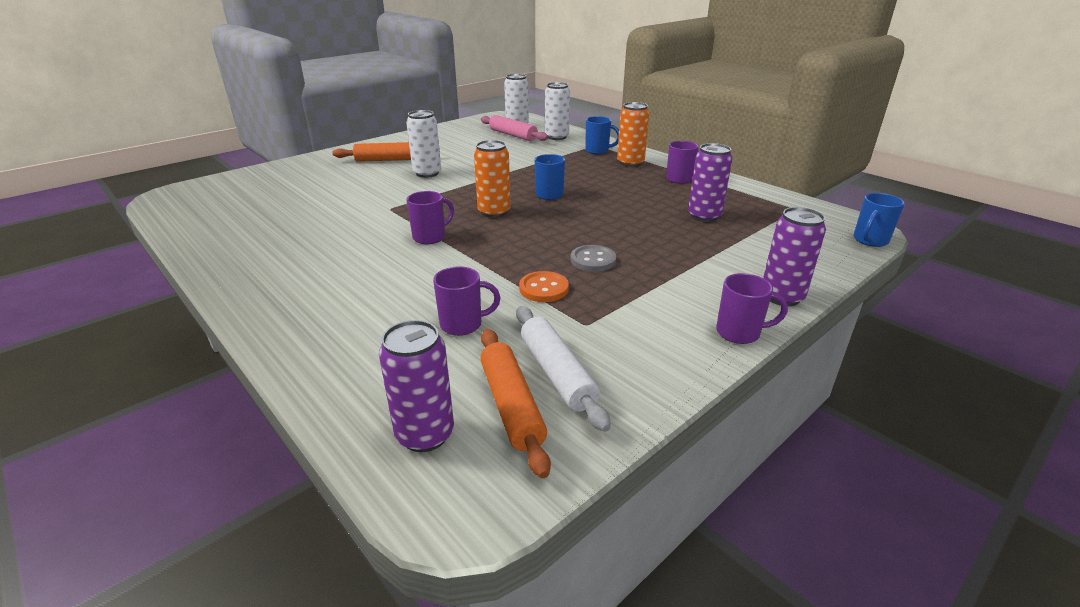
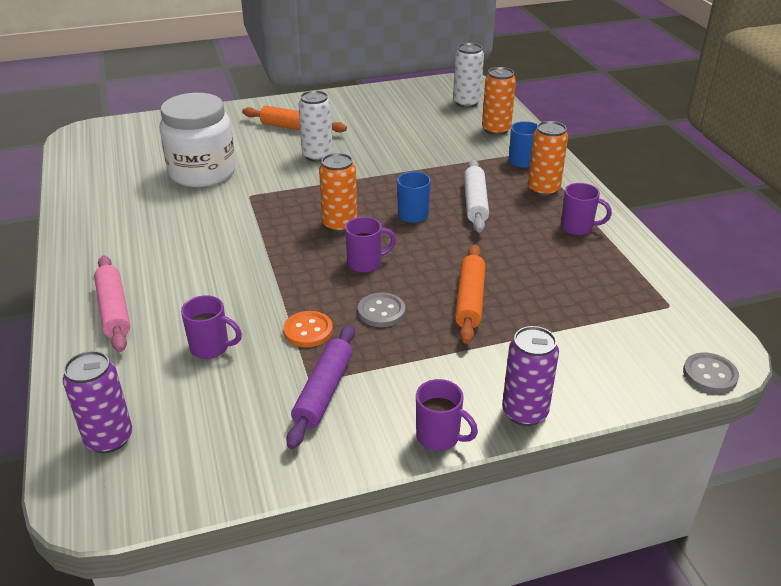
camera: 25 degrees right, 5 degrees up
purple mug [407,191,454,244] -> purple mug moved to [345,217,396,273]
orange rolling pin [480,329,551,478] -> orange rolling pin moved to [455,245,485,344]
pink rolling pin [481,115,548,141] -> pink rolling pin moved to [94,255,130,352]
white rolling pin [516,306,611,432] -> white rolling pin moved to [464,160,489,233]
white can [545,82,570,140] -> orange can [482,67,516,135]
purple can [688,143,733,222] -> none
blue mug [854,193,905,247] -> grey button [683,352,739,393]
none -> white jar [159,93,236,187]
none -> purple rolling pin [286,324,355,449]

